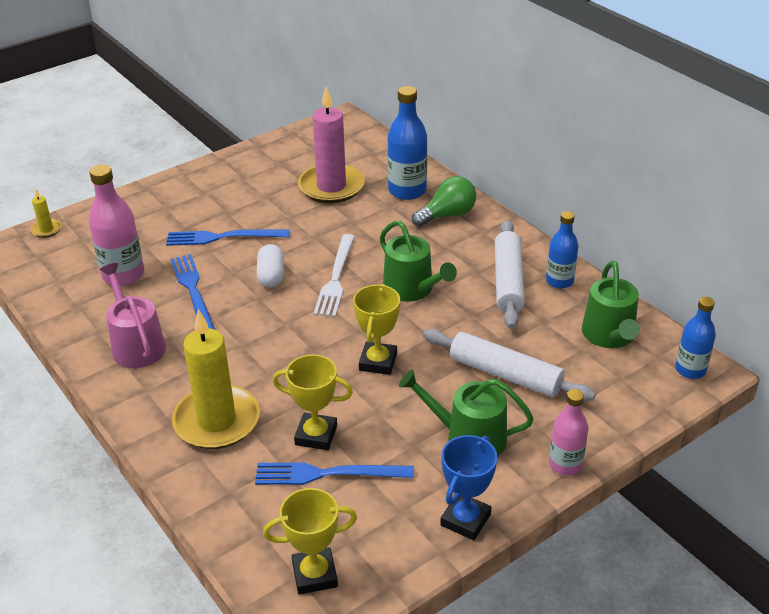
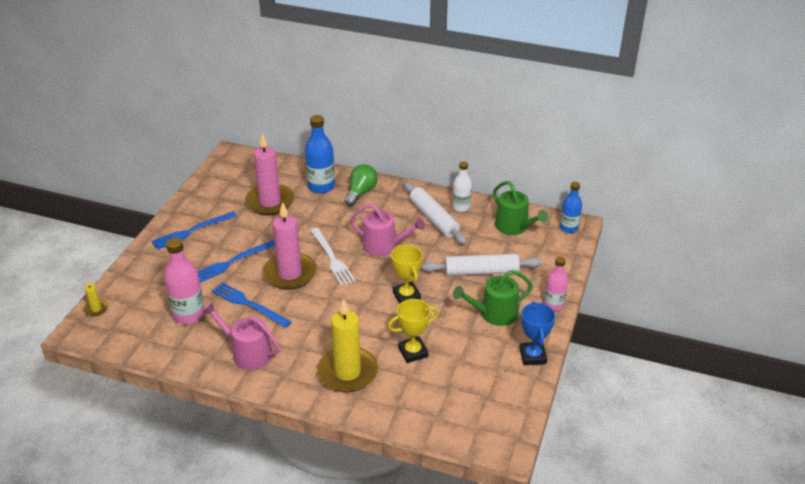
camera: 35 degrees left, 0 degrees up
blue fork [255,463,414,485] -> blue fork moved to [152,212,237,250]
white capsule [257,244,284,287] -> pink candle [263,202,317,290]
yellow trophy [263,488,357,595] -> none
green watering can [380,221,457,302] -> pink watering can [350,204,425,256]
blue bottle [546,211,578,289] -> white bottle [453,161,472,212]

